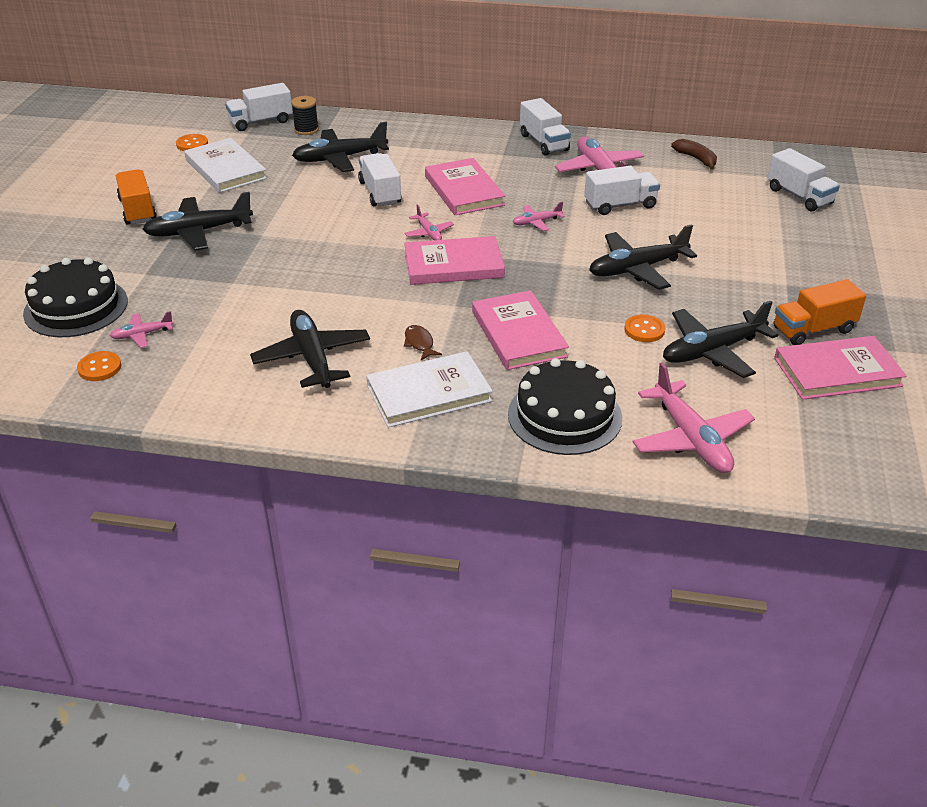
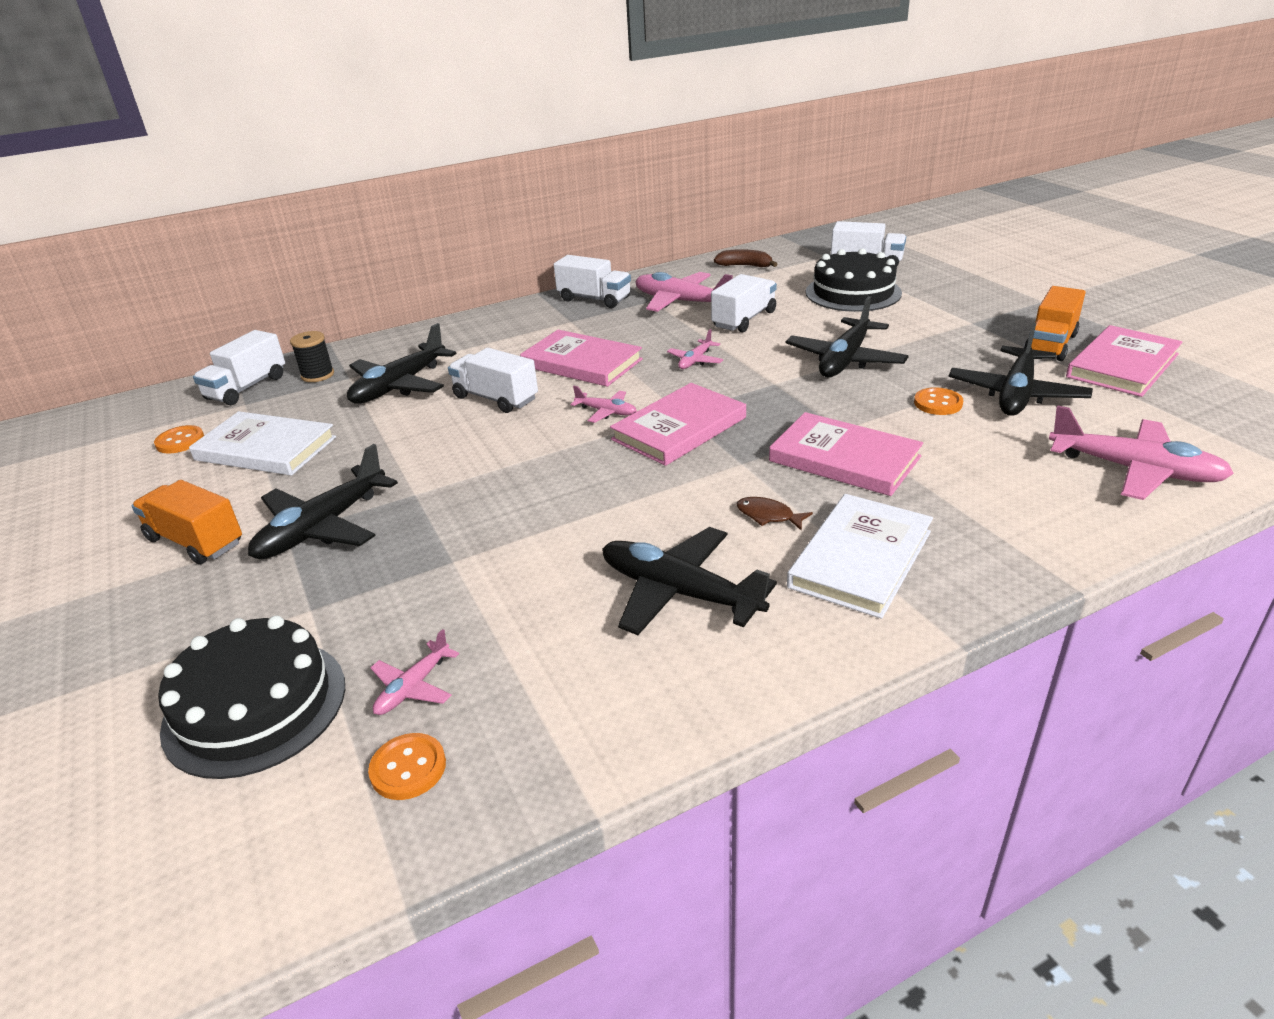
camera: 35 degrees left, 5 degrees down
black cake [508,358,622,455] -> black cake moved to [806,248,902,312]

